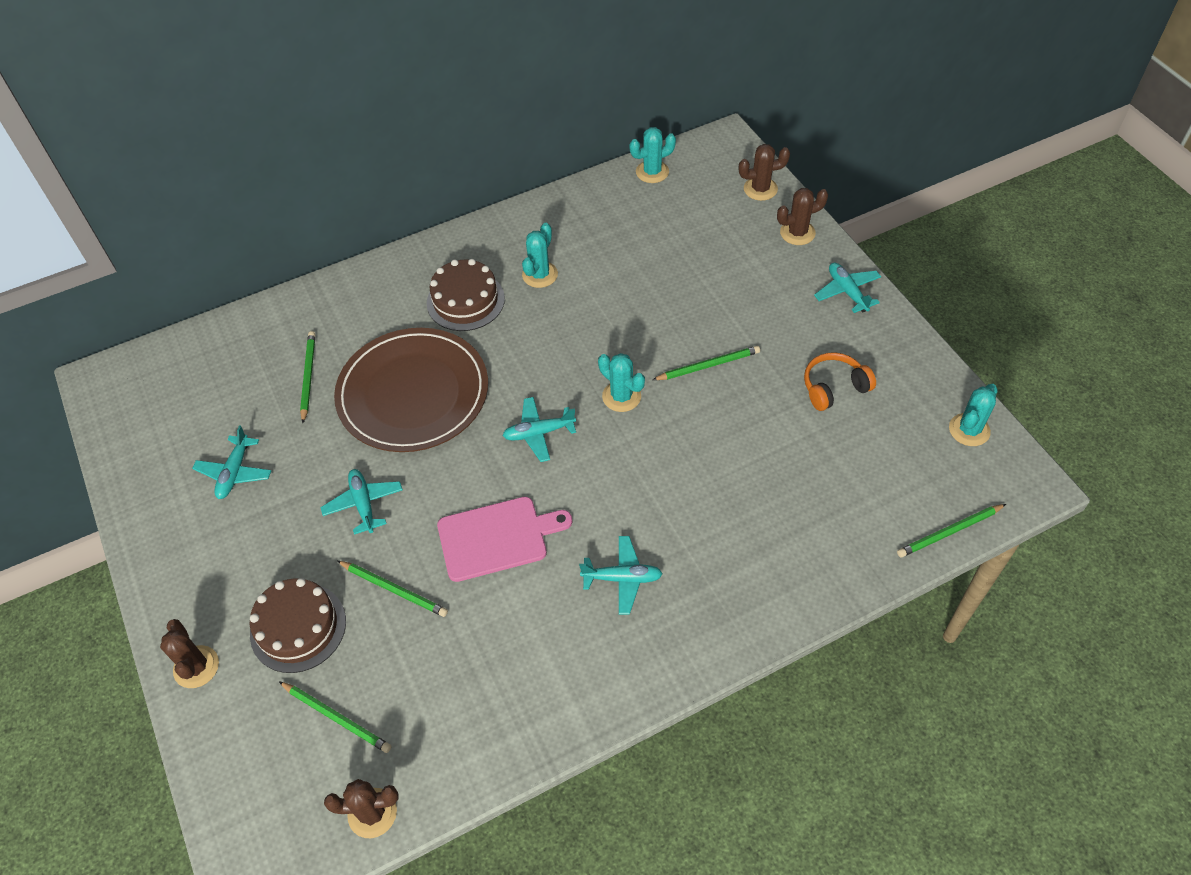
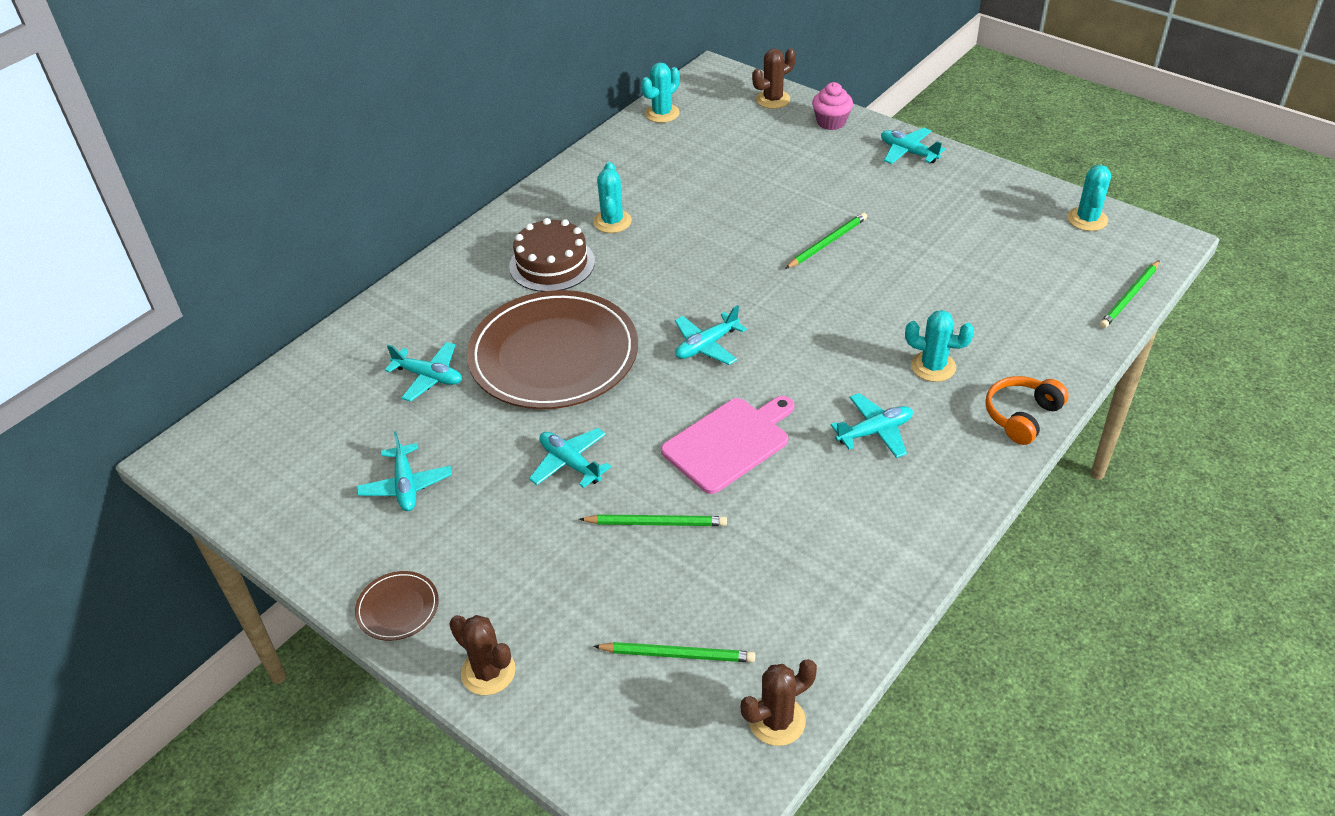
camera: 25 degrees left, 10 degrees down
brown cake [250,578,346,673] -> none
green pencil [300,331,315,423] -> turquoise plane [385,342,462,402]
turquoise cactus [598,353,645,412] -> turquoise cactus moved to [905,310,974,382]
brown cactus [777,188,828,245] -> pink cupcake [812,82,853,130]
orange headphones [804,352,876,411] -> orange headphones moved to [985,376,1069,445]
none -> brown plate [355,571,439,641]

